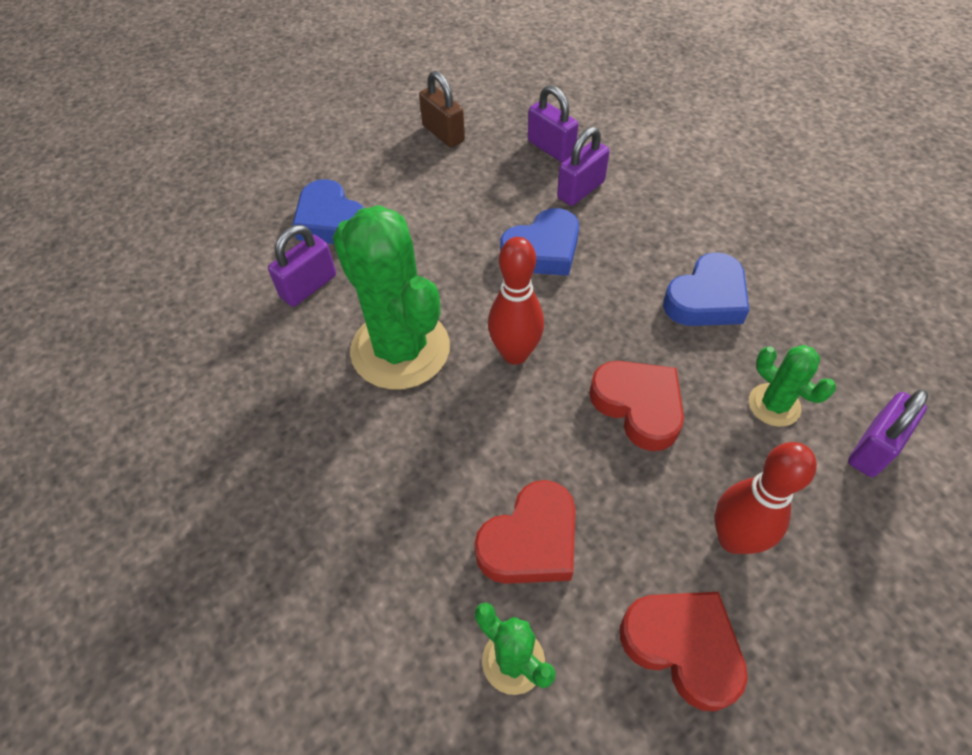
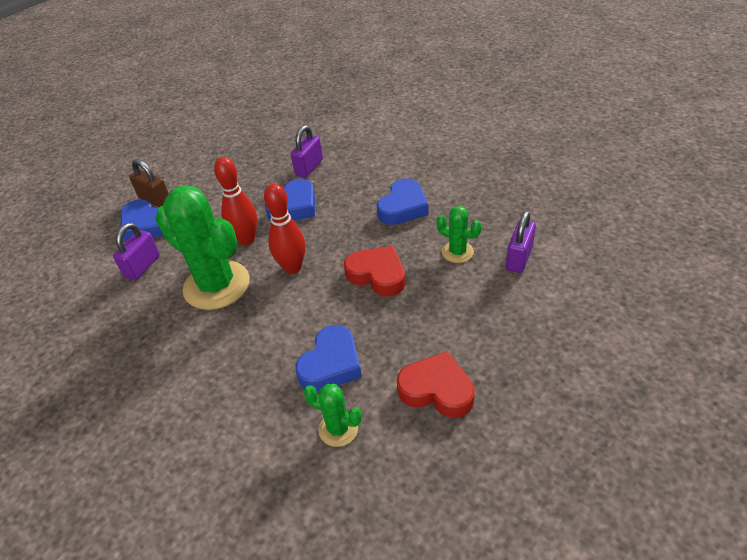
camera: 15 degrees left, 10 degrees down
brown padlock [419,71,465,147] -> brown padlock moved to [129,159,169,207]
red heart [474,480,576,584] -> blue heart [295,325,362,392]
purple padlock [528,85,579,162] -> none
red bowling pin [715,442,817,554] -> red bowling pin moved to [214,157,257,245]

